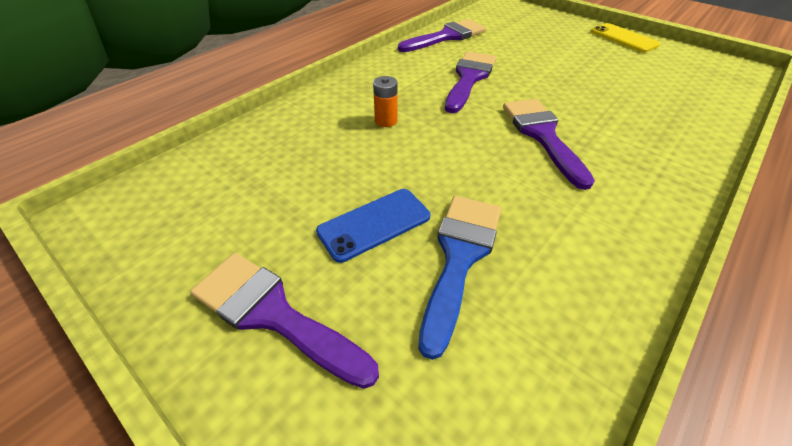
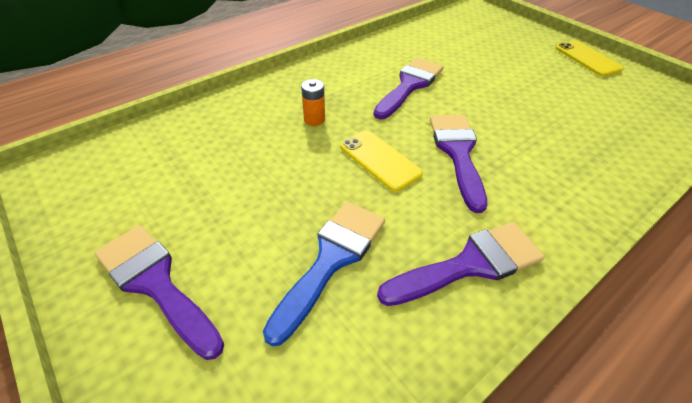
camera: 10 degrees right, 0 degrees up
blue phone [316,189,430,263] -> none
purple brush [398,19,486,52] -> purple brush moved to [377,222,545,306]
none -> yellow phone [340,130,423,192]

